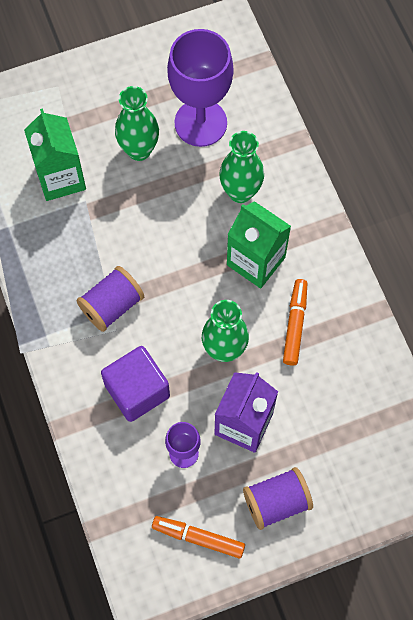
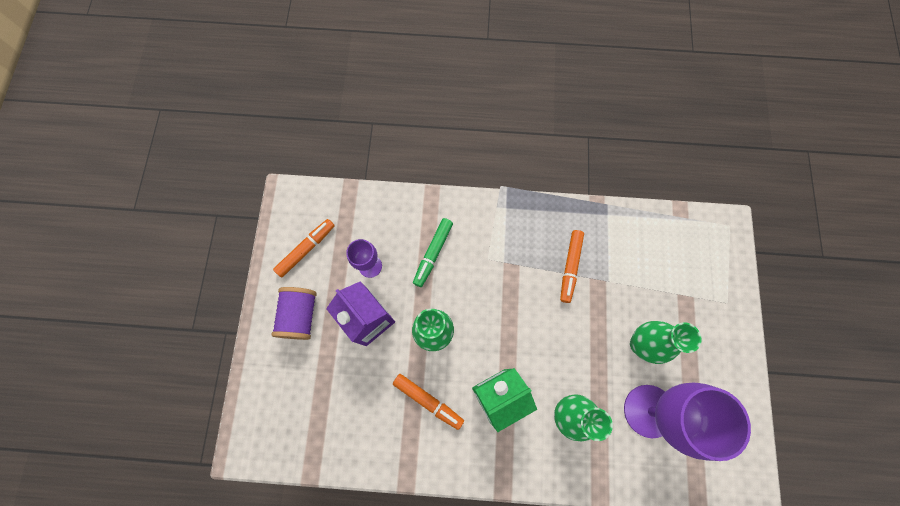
camera: 115 degrees right, 5 degrees up
green carton [24,108,86,201] -> none
purple spool [76,266,144,332] -> none
purple cube [101,346,170,422] -> green marker [413,218,453,287]
none -> orange marker [560,230,584,303]

